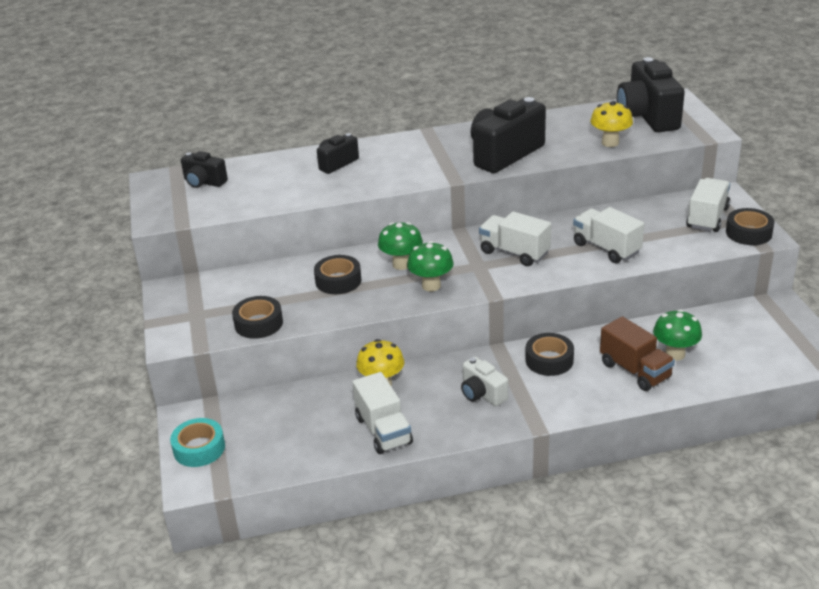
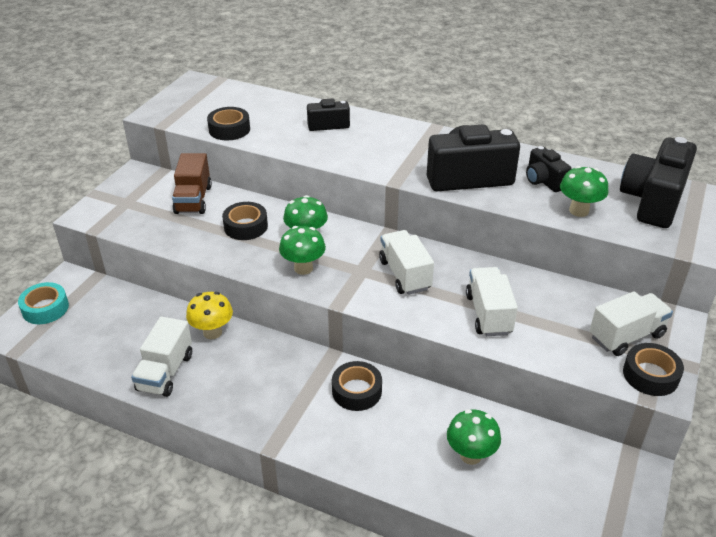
camera: 35 degrees right, 5 degrees up
black camera [181,151,228,188] -> black camera moved to [526,146,571,192]
black tape [232,296,283,339] -> black tape moved to [207,107,250,140]
white camera [461,356,508,406] -> none
yellow mushroom [590,101,633,147] -> green mushroom [560,166,608,217]
brown truck [600,316,675,391] -> brown truck moved to [172,153,212,214]

